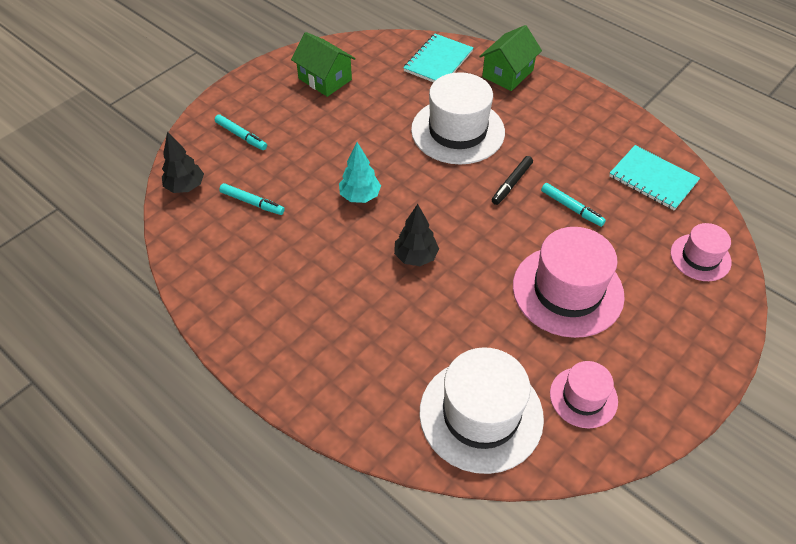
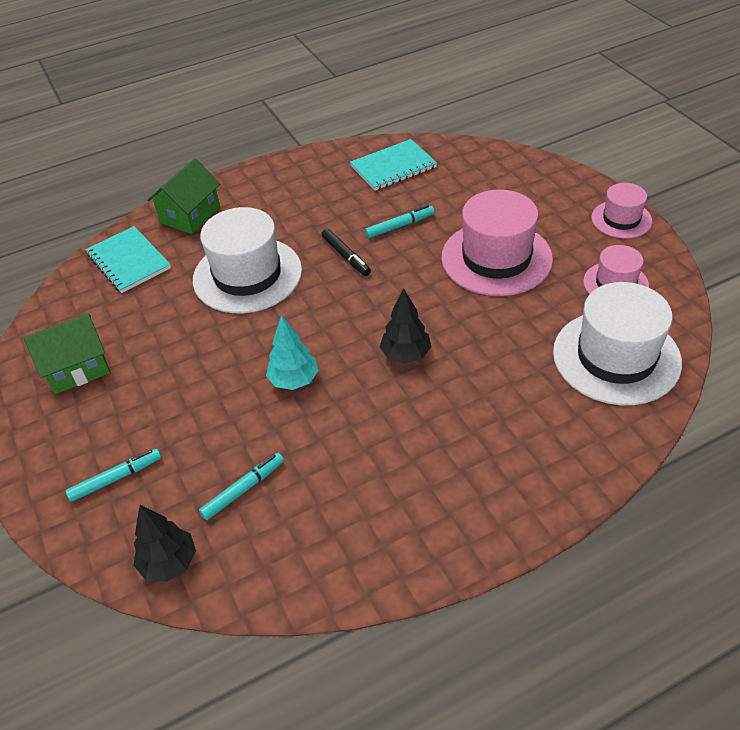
camera: 65 degrees left, 5 degrees down
green house [479,25,542,91] -> green house turned 60 degrees clockwise [147,158,220,234]
pink hat [670,223,732,281] -> pink hat moved to [591,183,652,239]

